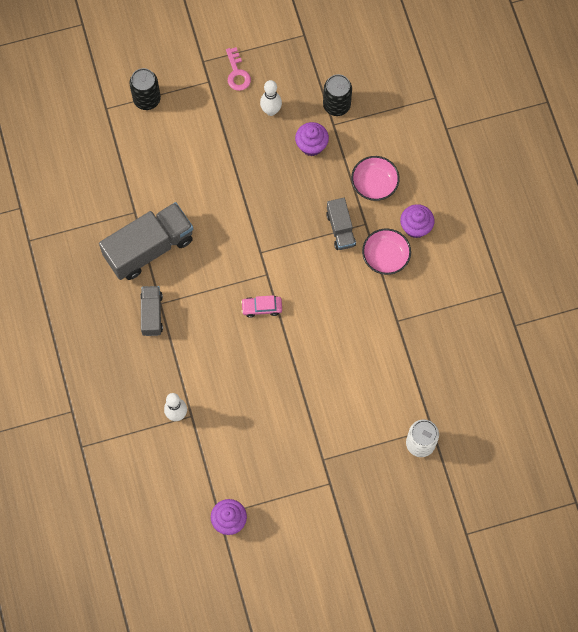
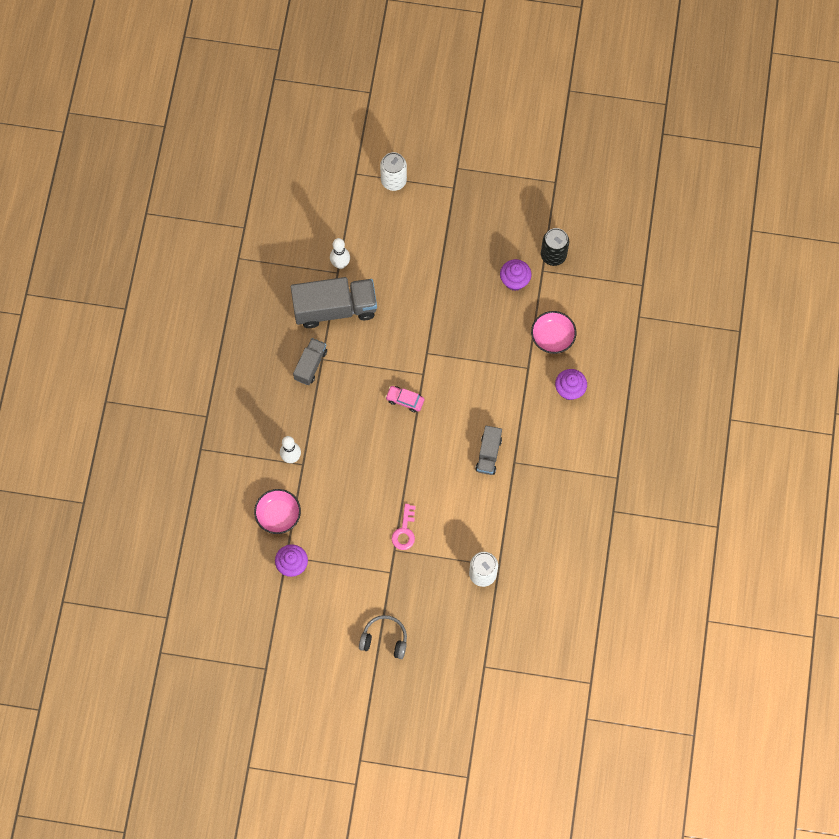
camera: 25 degrees right, 0 degrees up
black can [129,68,161,110] -> white can [380,152,407,191]
pink key [226,47,251,91] -> pink key moved to [392,504,416,550]
white bowling pin [260,80,282,116] -> white bowling pin moved to [330,238,350,269]
grey truck [326,198,356,250] -> grey truck moved to [475,426,502,475]
pink bowl [362,228,411,275] -> pink bowl moved to [254,489,301,534]
none -> grey headphones [359,615,407,659]

